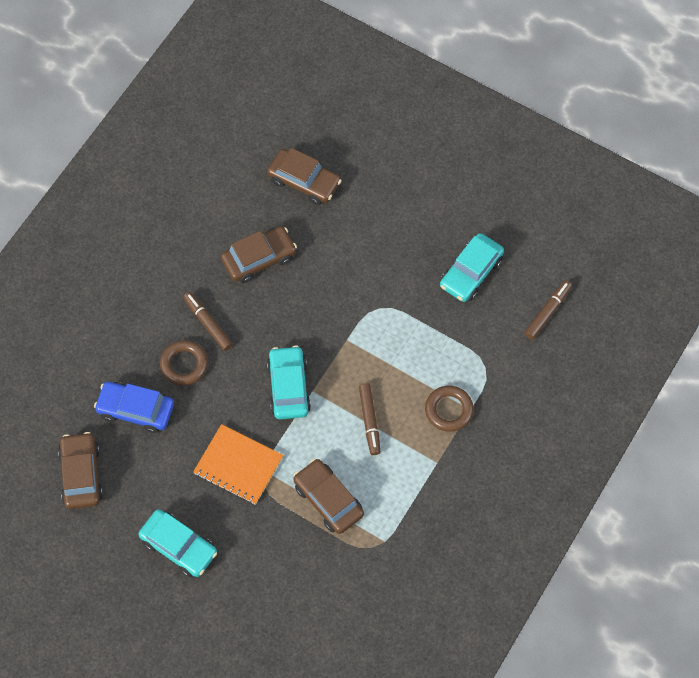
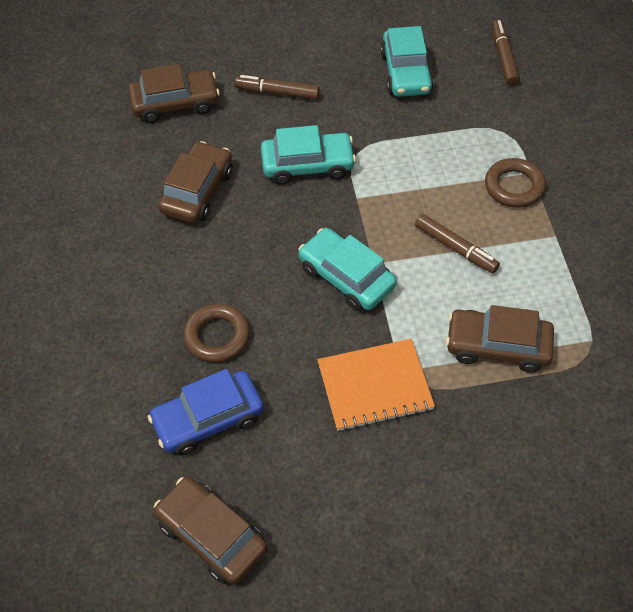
camera: 40 degrees left, 10 degrees down
turquoise car [138,509,217,577] -> turquoise car moved to [261,125,356,185]
brown marker [183,292,233,351] -> brown marker moved to [235,75,320,100]

